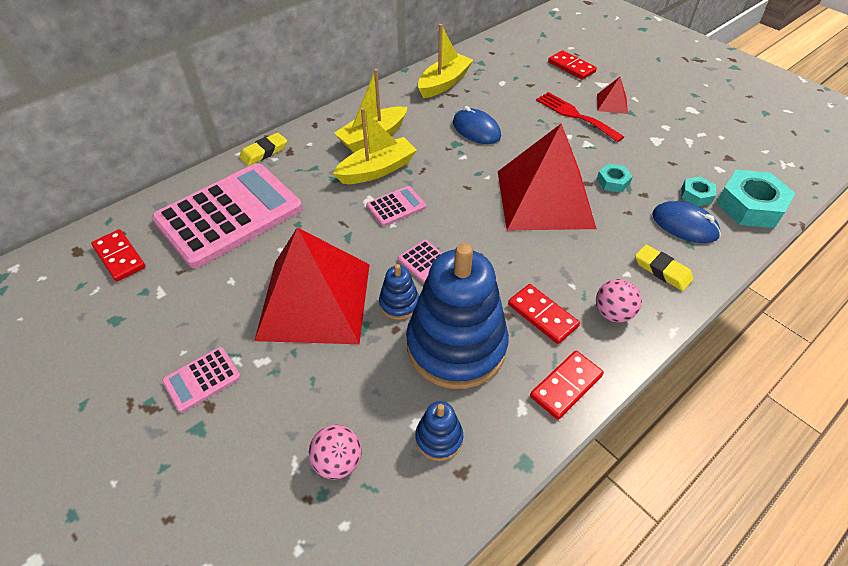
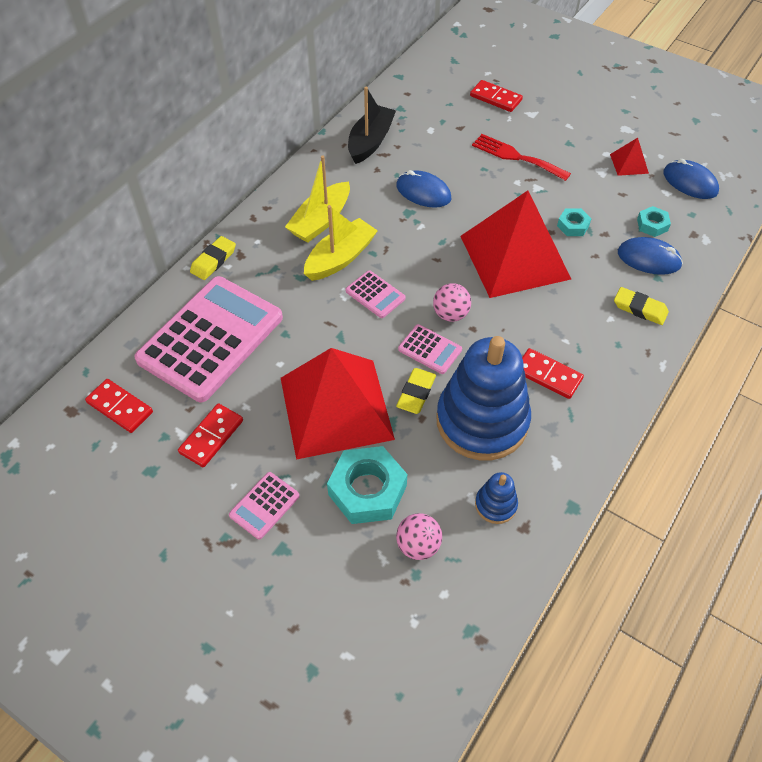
camera: 15 degrees left, 5 degrees up
pink calculator [366,186,426,226] -> pink calculator turned 90 degrees clockwise [345,270,406,318]
blue stacking toy [379,264,419,320] -> yellow eraser [396,368,436,414]
yellow boat [418,24,473,98] -> black boat [348,87,396,164]
red domino [530,351,604,420] -> red domino moved to [178,403,243,467]
pink ball [596,279,642,322] -> pink ball moved to [433,283,471,322]
red pyramid [597,77,628,114] -> red pyramid moved to [610,138,649,176]
turquoise nut [716,170,795,228] -> turquoise nut moved to [327,446,407,524]
none -> blue mouse [663,159,719,199]

